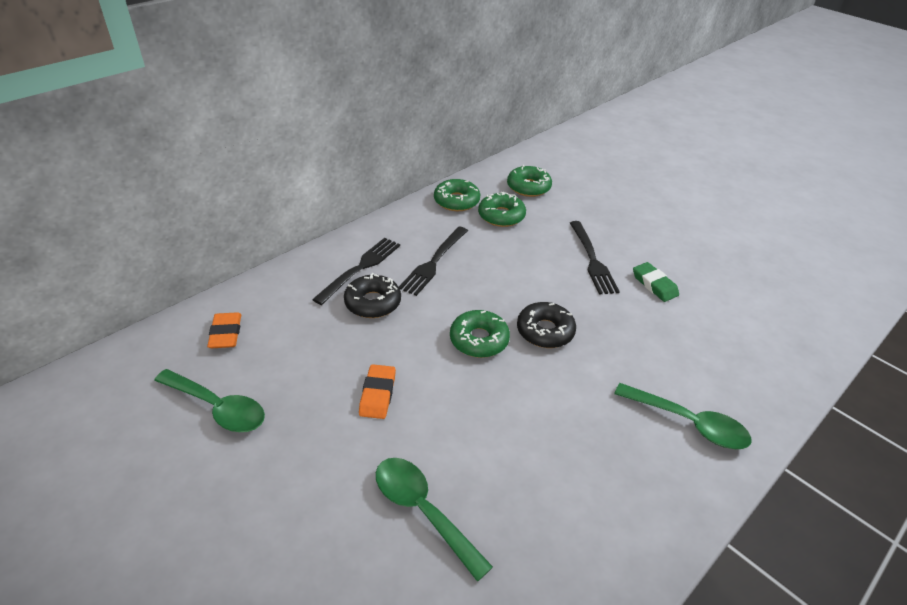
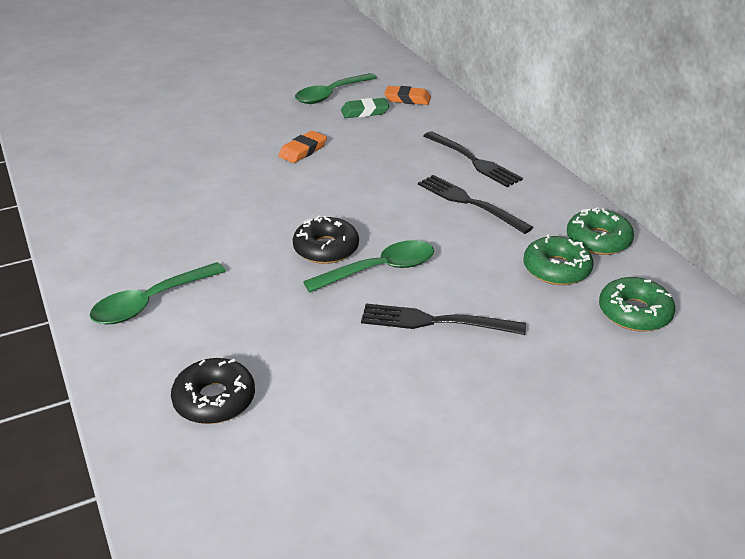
camera: 110 degrees right, 5 degrees down
black donut [344,273,401,318] -> black donut moved to [171,358,255,424]
orange eraser [359,364,396,419] -> orange eraser turned 75 degrees counterclockwise [279,131,327,163]
green spoon [376,458,493,582] -> green spoon moved to [303,240,434,293]
green donut [450,310,510,358] -> none
green eraser [633,262,679,302] -> green eraser moved to [341,98,389,118]

